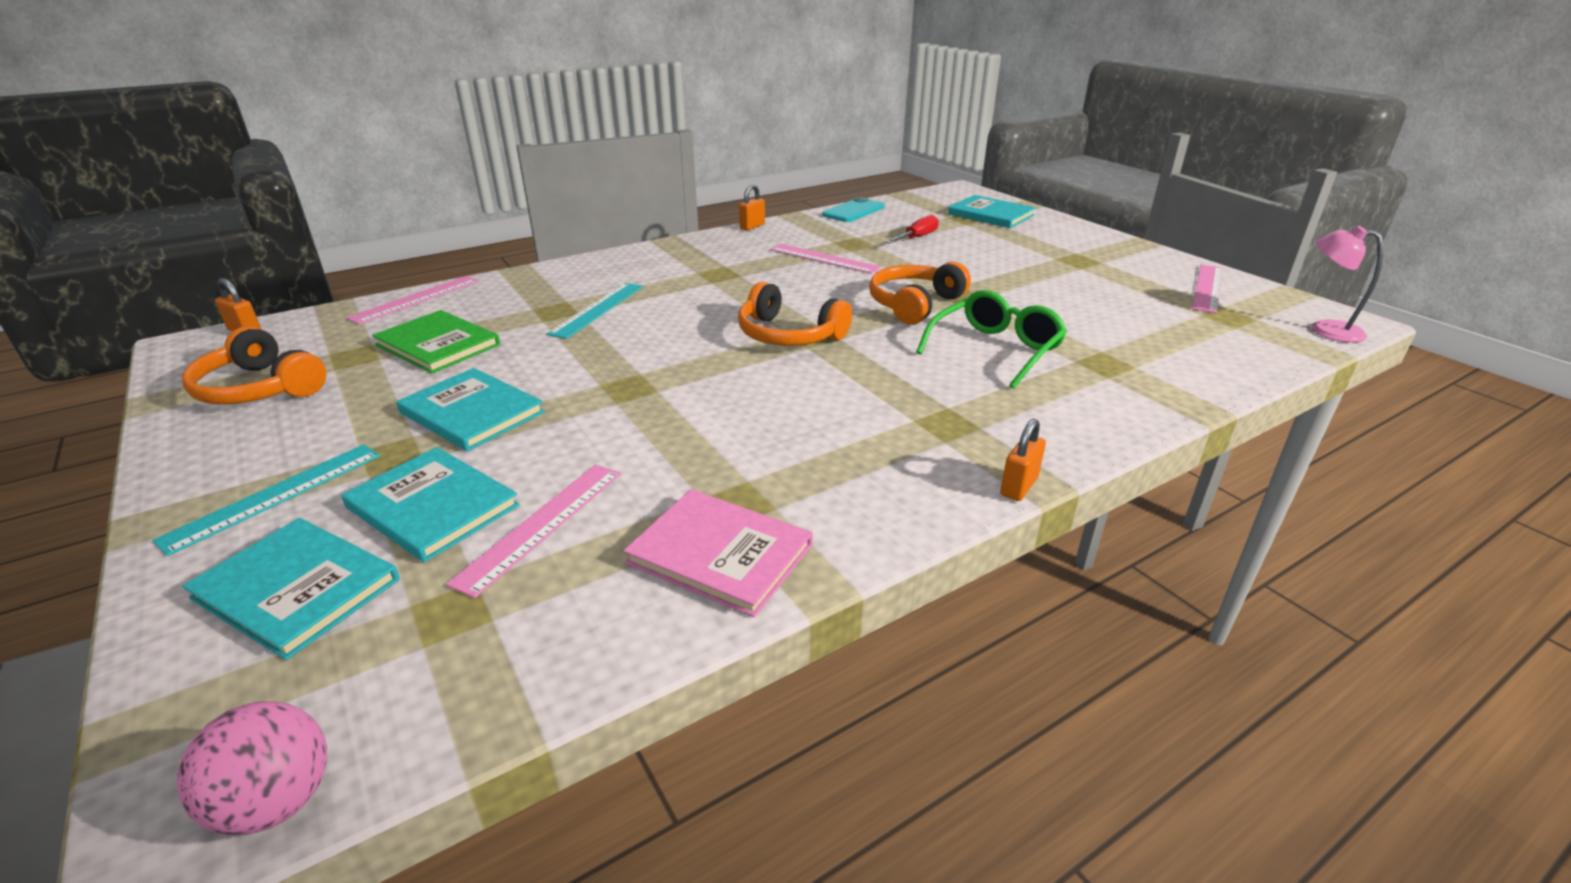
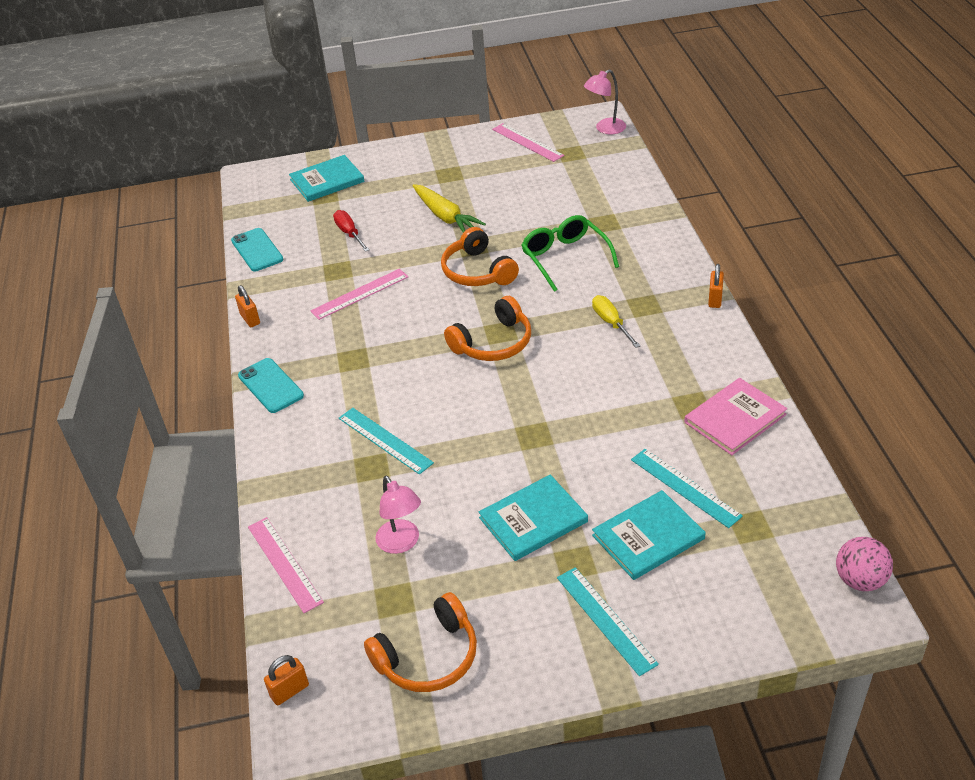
camera: 65 degrees left, 10 degrees up
turquoise book [182,518,400,660] -> none
green book [372,310,500,374] -> pink lamp [375,476,421,554]
pink ruler [446,464,621,598] -> turquoise ruler [631,449,743,528]
orange padlock [1000,419,1046,501] -> orange padlock turned 45 degrees clockwise [708,264,724,308]
none -> turquoise phone [238,358,304,413]
none -> yellow carrot [413,184,486,233]
none -> yellow screwdriver [592,295,640,348]

